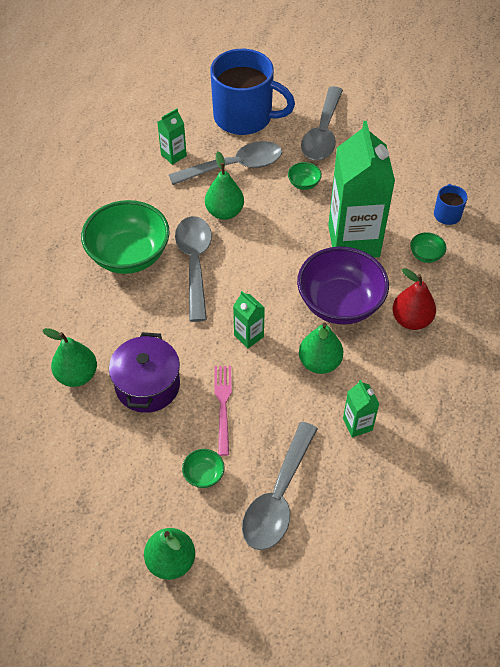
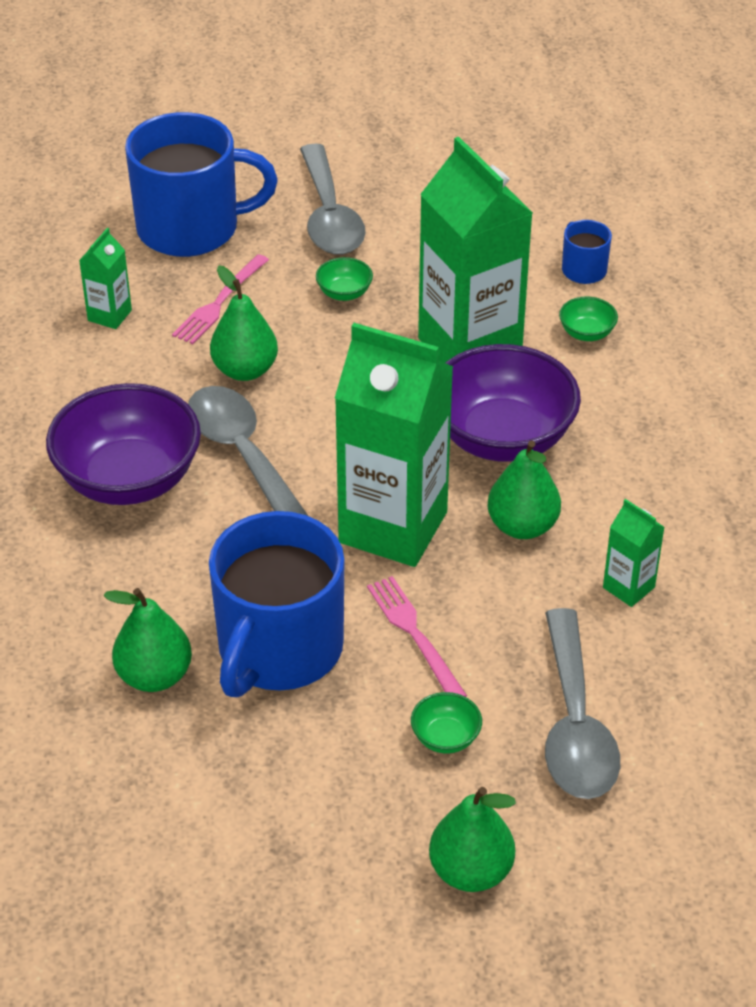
camera: 25 degrees left, 10 degrees down
green bowl [81,200,170,274] -> purple bowl [46,383,201,505]
purple pot [109,332,180,413] -> blue mug [209,511,344,697]
grey spoon [169,141,282,185] -> pink fork [172,254,269,344]
green carton [233,291,265,348] -> green carton [335,323,453,567], size x2.30
red pear [392,268,436,330] -> none

